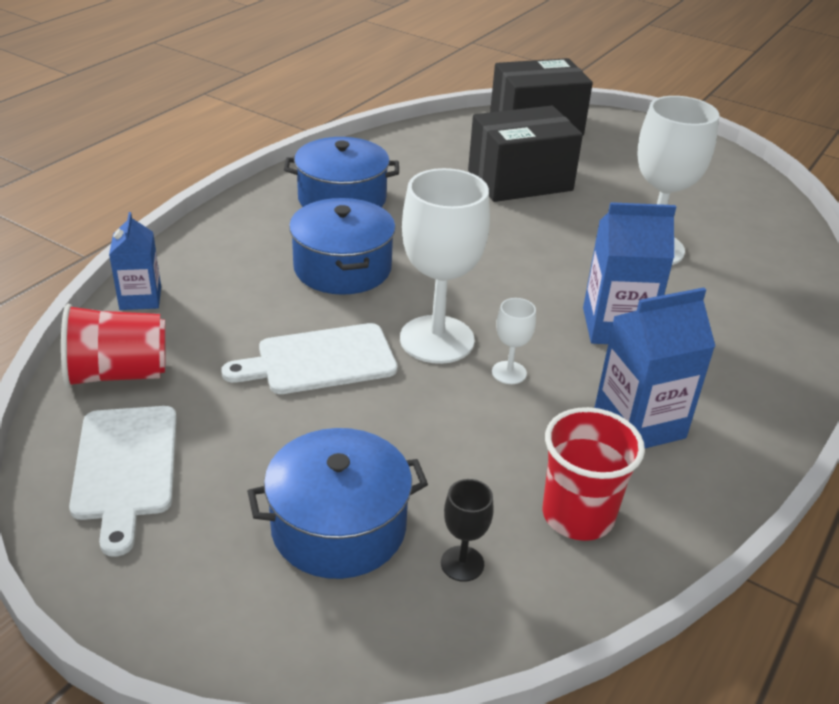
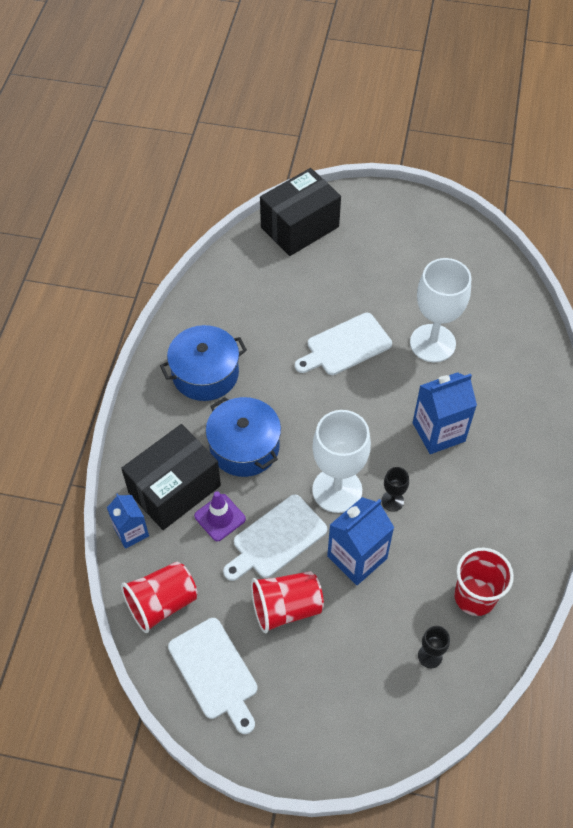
camera: 20 degrees left, 20 degrees up
blue pot [247,428,428,579] -> none
black box [468,106,583,202] -> black box moved to [121,424,221,530]
white goblet [492,298,536,384] -> black goblet [381,467,409,512]
blue carton [594,287,715,448] -> blue carton moved to [327,497,394,585]
none -> purple traffic cone [194,491,246,541]
none -> red cup [251,571,324,633]
none -> white cutting board [295,313,392,375]

